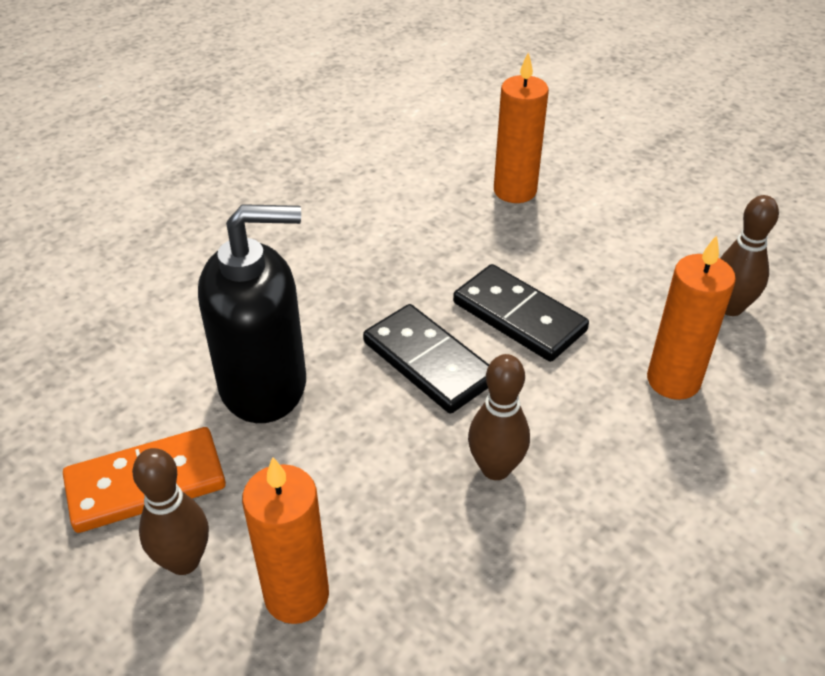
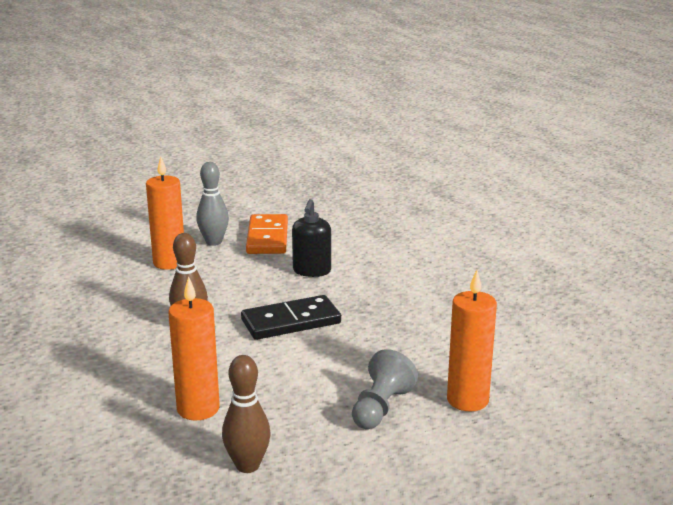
camera: 110 degrees right, 20 degrees down
brown bowling pin [132,448,209,575] -> grey bowling pin [196,162,229,246]
black soap dispenser [198,204,306,423] -> black soap dispenser [292,199,331,277], size x0.58
black domino [453,264,589,362] -> none
none -> grey pawn [352,349,418,429]

